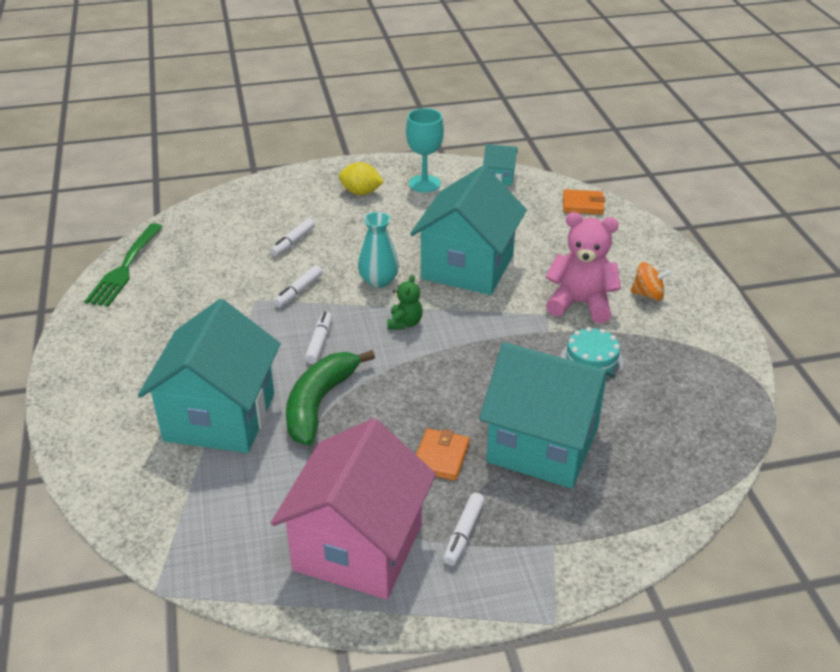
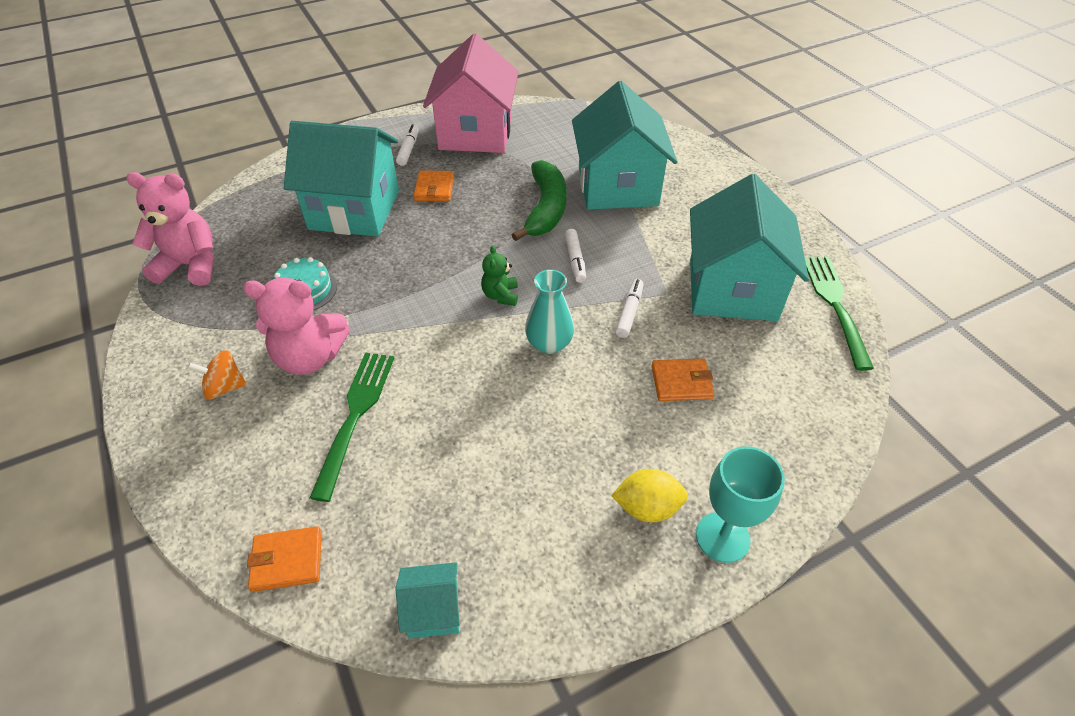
camera: 165 degrees right, 10 degrees up
white marker [270,218,315,257] -> orange wallet [652,359,714,401]
turquoise goblet [406,108,444,192] -> turquoise goblet moved to [696,446,785,563]
turquoise house [410,165,527,295] -> turquoise house moved to [690,174,809,321]
none -> pink teddy bear [126,172,214,286]
none -> green fork [310,353,394,502]

